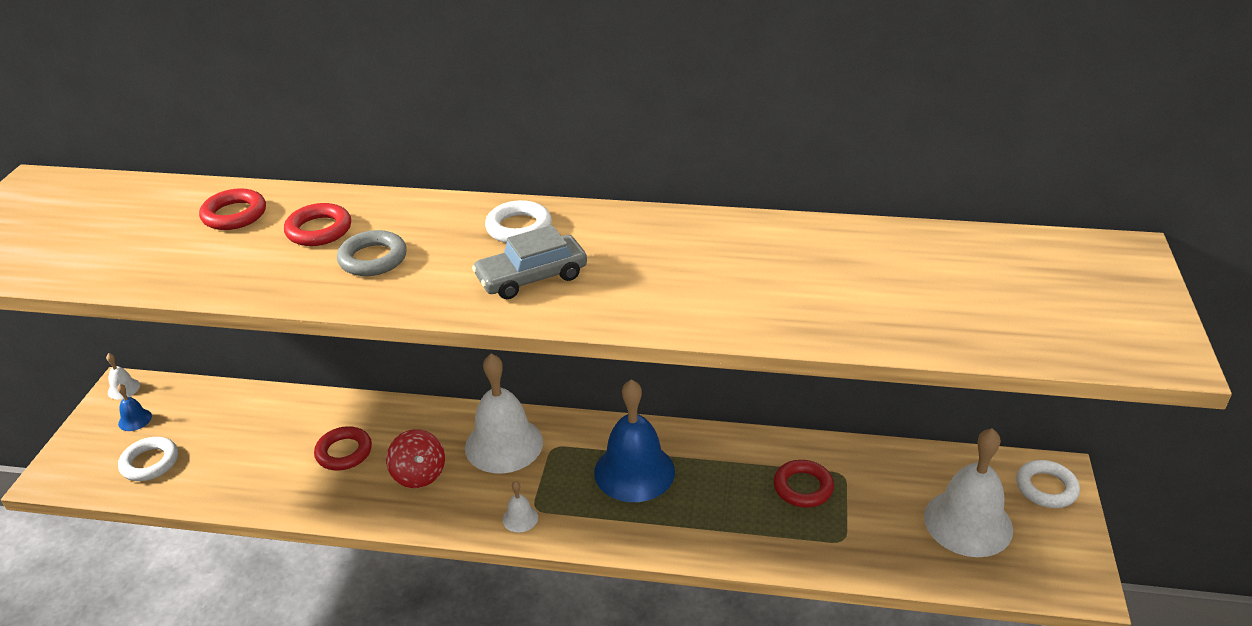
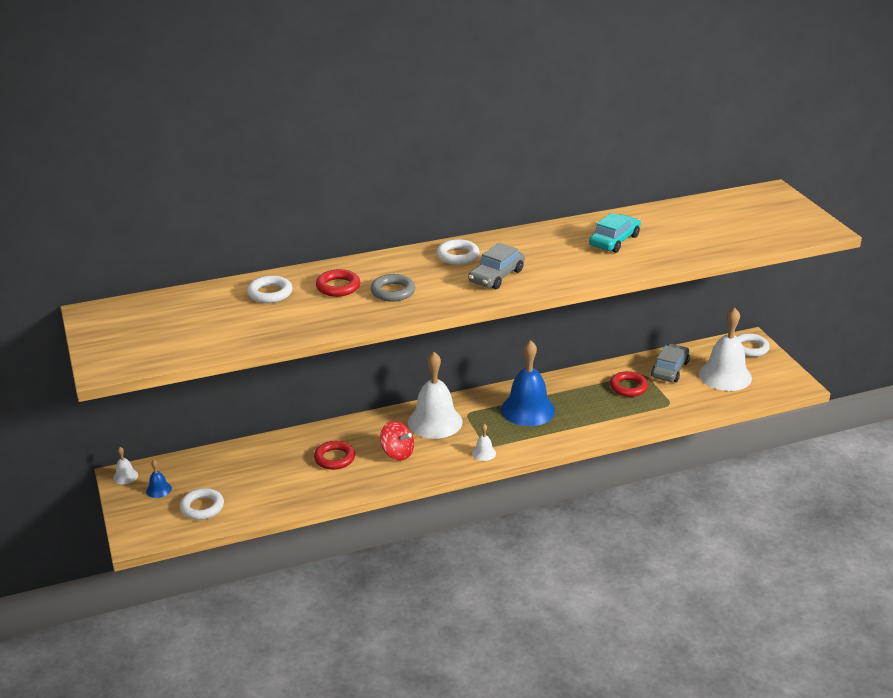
camera: 30 degrees left, 5 degrees down
red ring [199,188,266,230] -> white ring [247,275,292,303]
none -> turquoise car [589,213,641,253]
none -> grey car [651,344,690,382]

